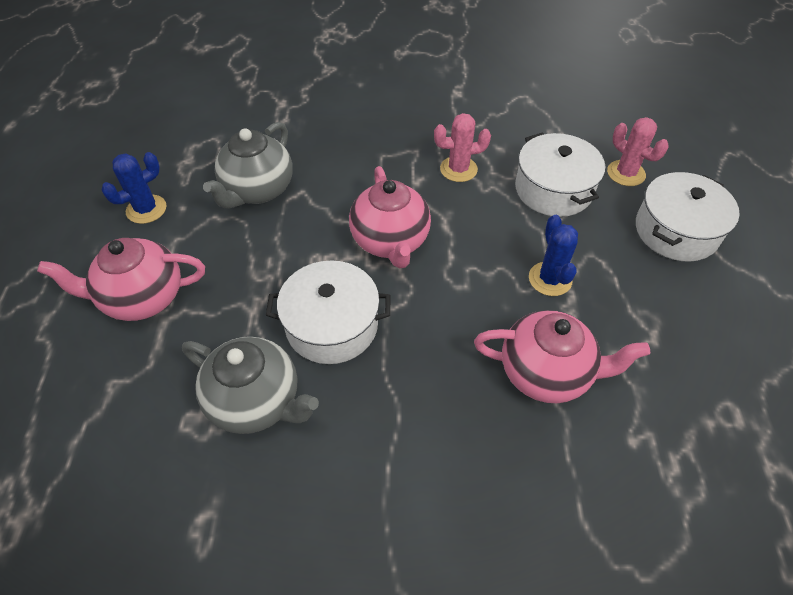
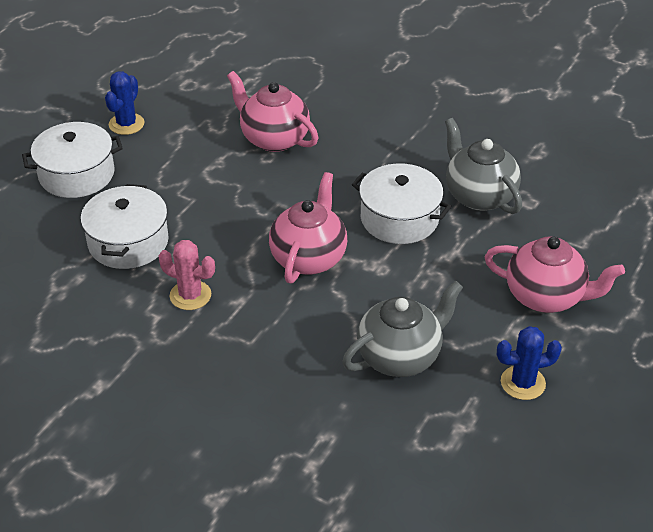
camera: 150 degrees left, 10 degrees down
blue cactus [529,215,578,296] -> blue cactus moved to [105,72,145,135]
pink cactus [607,117,669,186] -> none

